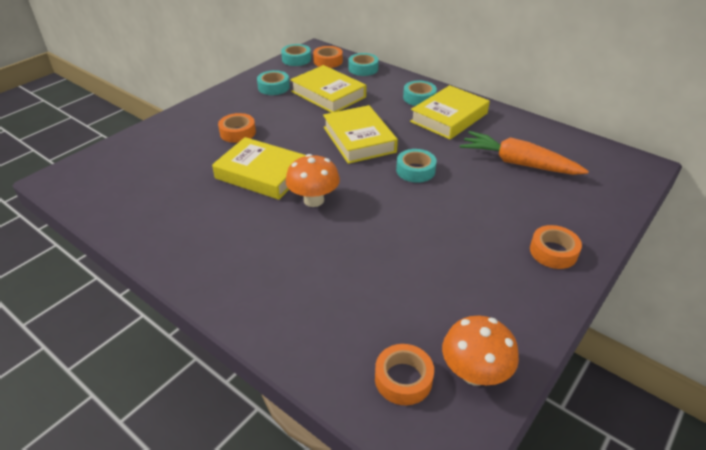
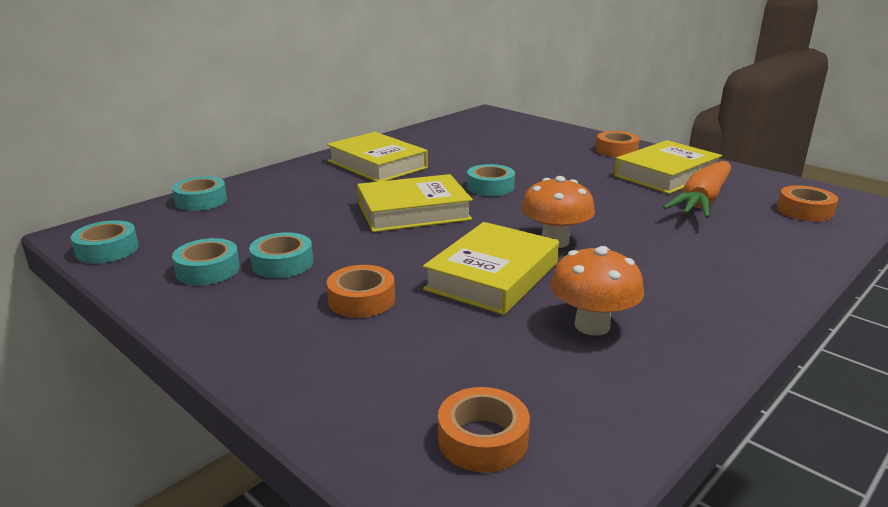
camera: 85 degrees left, 15 degrees down
yellow book [290,65,366,113] -> yellow book moved to [614,140,722,194]
orange tape [313,46,343,68] -> orange tape moved to [438,387,530,472]
turquoise tape [403,81,437,106] -> turquoise tape moved to [249,232,313,278]
orange mushroom [442,316,519,386] -> orange mushroom moved to [550,246,644,336]
orange carrot [460,131,589,175] -> orange carrot moved to [663,161,731,218]

